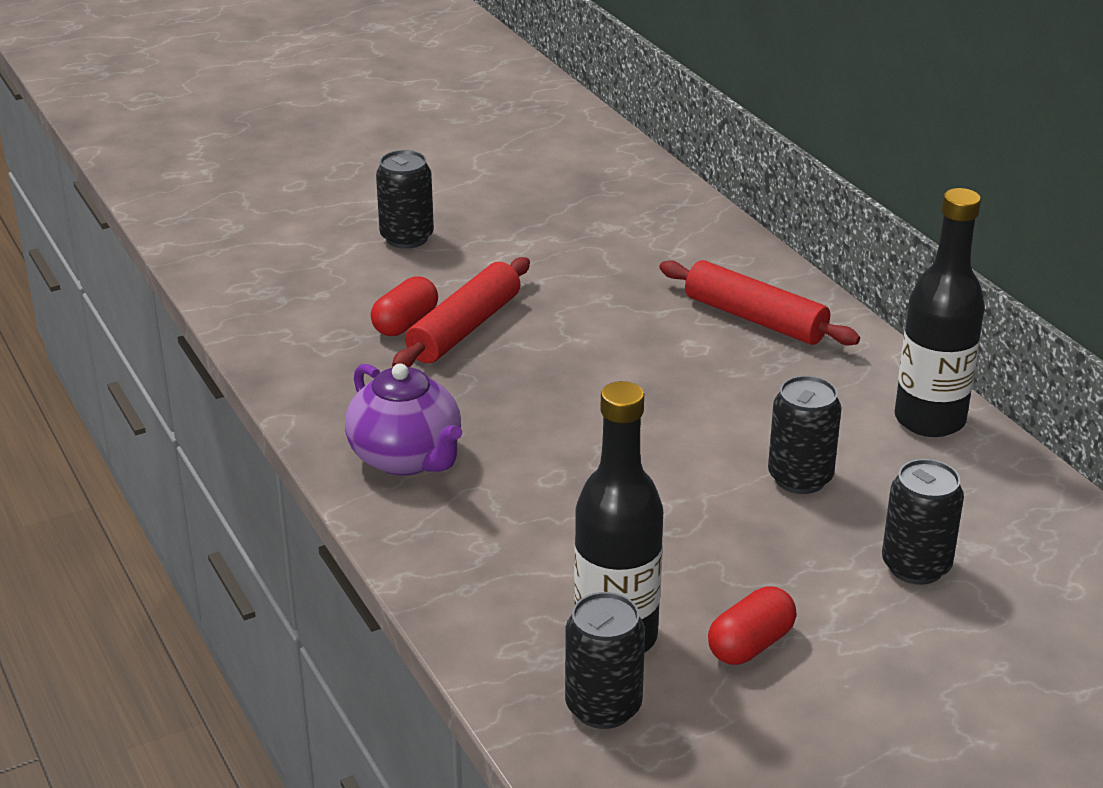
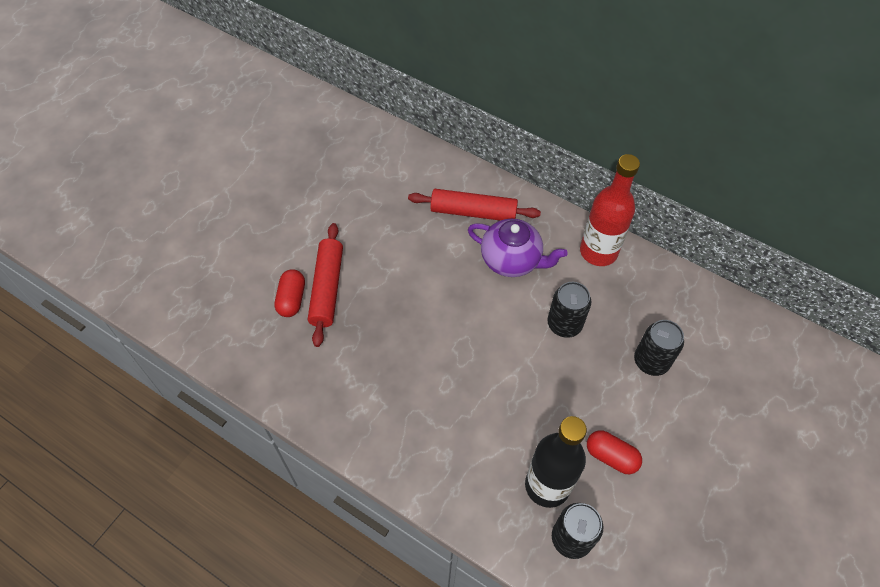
camera: 30 degrees left, 25 degrees up
purple teapot [345,363,462,475] -> purple teapot moved to [468,219,568,277]
black can [376,150,434,249] -> none
red capsule [708,586,797,665] -> red capsule turned 75 degrees counterclockwise [587,430,642,474]
black bottle [895,188,985,437] -> red bottle [580,154,640,266]

